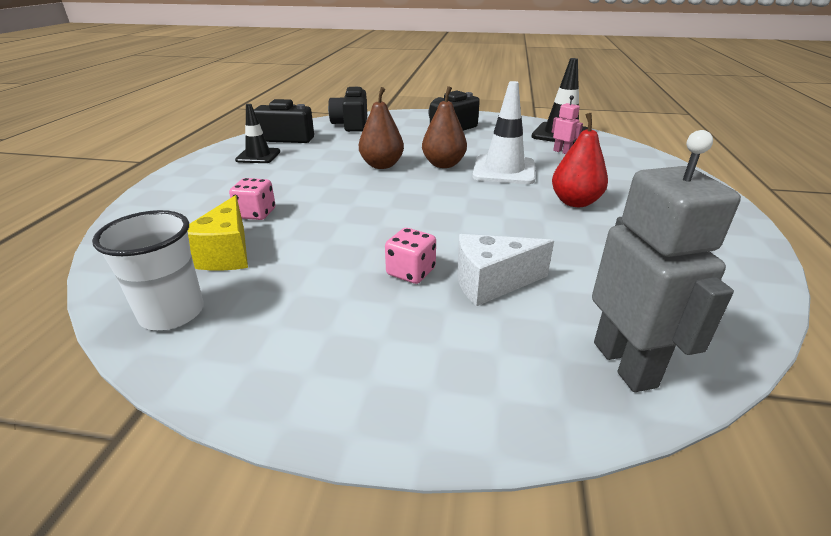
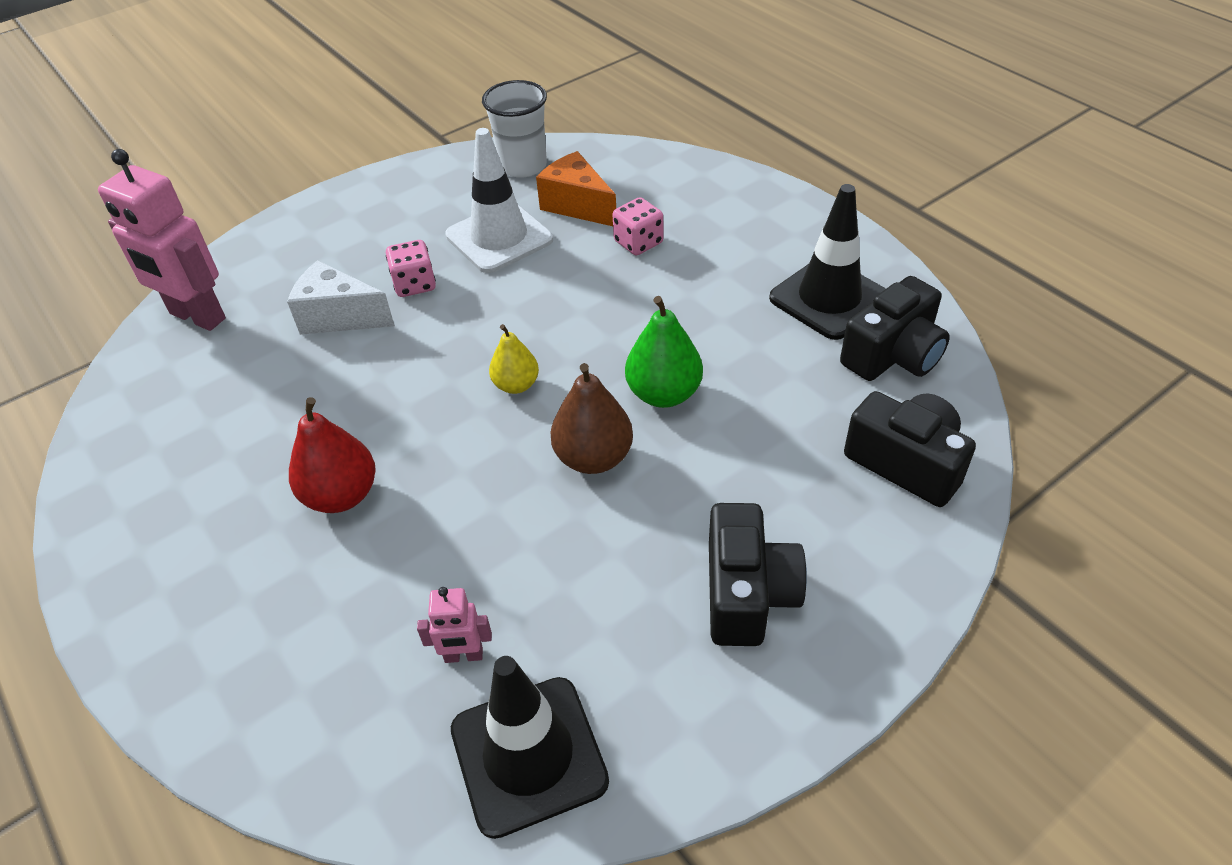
camera: 135 degrees right, 15 degrees up
yellow cheese [188,195,248,271] -> orange cheese [536,151,616,226]
black traffic cone [235,104,280,163] -> black traffic cone [769,184,886,340], size x1.55
brown pear [359,87,404,169] -> green pear [625,296,703,408]
white cheese [457,234,554,306] -> white cheese turned 105 degrees counterclockwise [287,260,395,335]
white traffic cone [472,81,535,184] -> white traffic cone moved to [445,128,553,273]
grey robot [592,130,741,392] -> pink robot [98,149,226,331]
none -> yellow pear [489,324,539,394]

